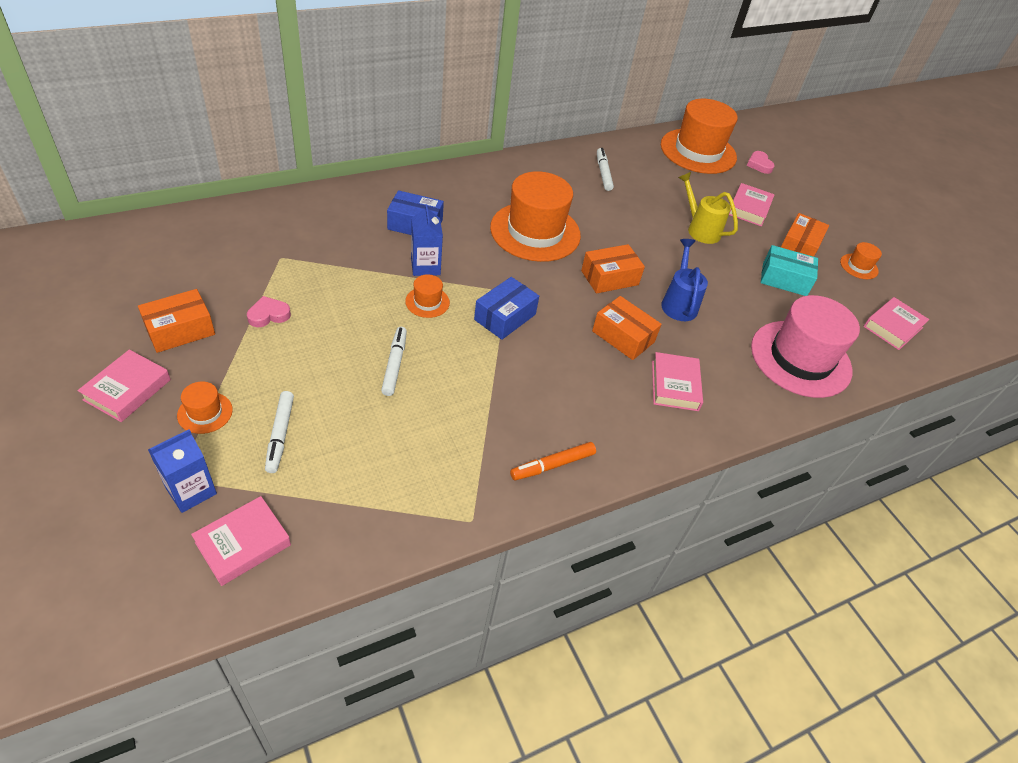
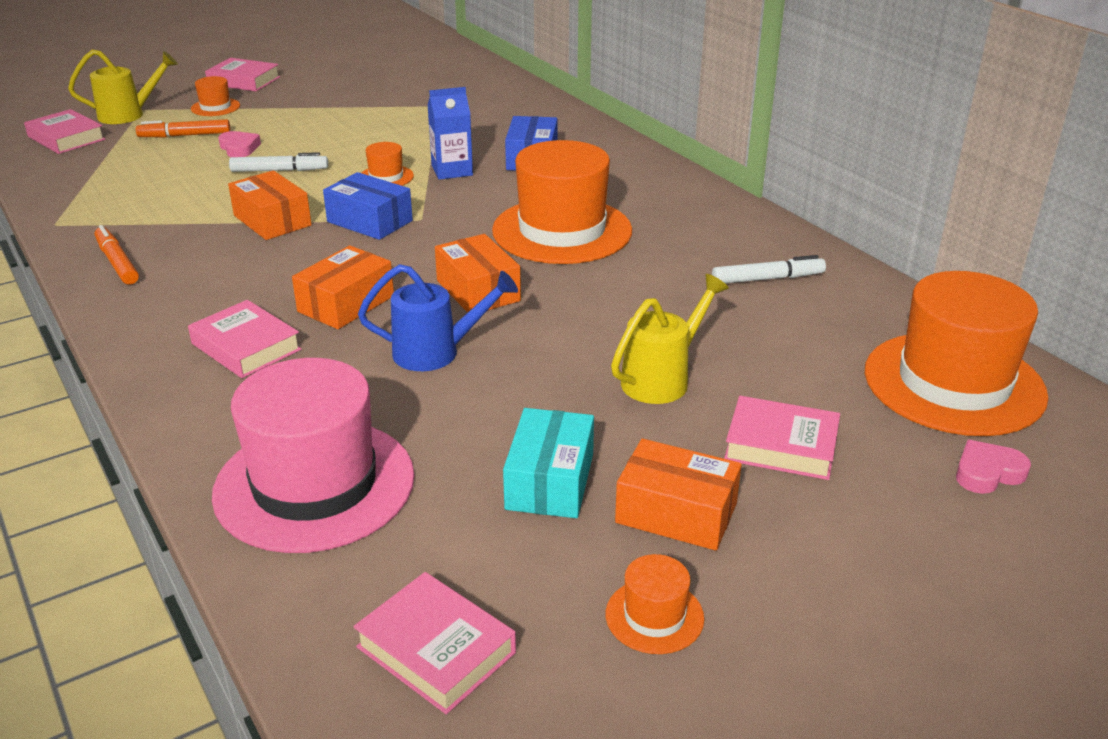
camera: 90 degrees right, 15 degrees down
orange box [138,289,215,353] -> orange box moved to [228,170,312,240]
blue carton [148,429,217,513] -> yellow watering can [68,49,178,124]
pink heart [247,296,291,327] -> pink heart moved to [218,131,261,157]
white marker [265,391,294,473] -> orange marker [136,119,230,138]
pink book [652,352,703,411] -> pink book turned 45 degrees clockwise [188,300,302,378]

